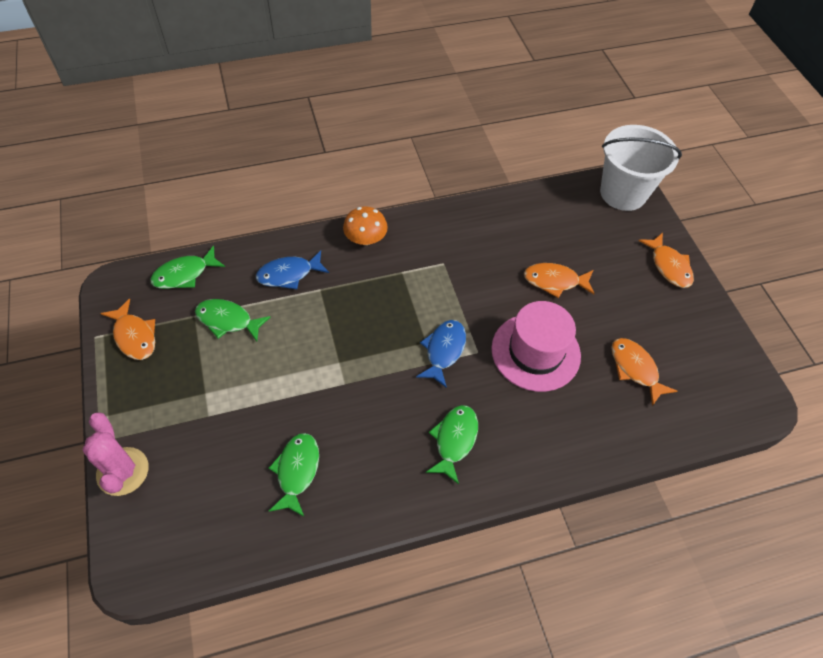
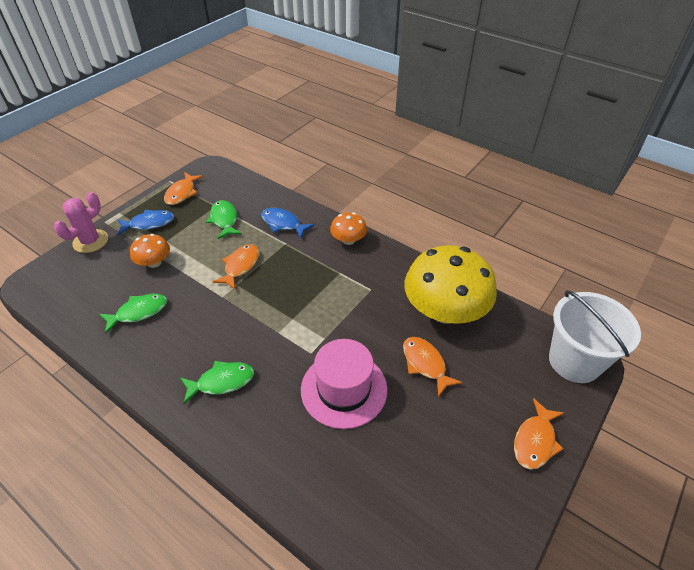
camera: 55 degrees right, 10 degrees down
green fish [150,246,225,289] -> none
blue fish [416,320,466,388] -> blue fish moved to [117,210,174,235]
orange fish [611,338,677,406] -> orange fish moved to [213,244,259,290]
none -> orange mushroom [130,234,170,268]
none -> yellow mushroom [404,245,497,324]

